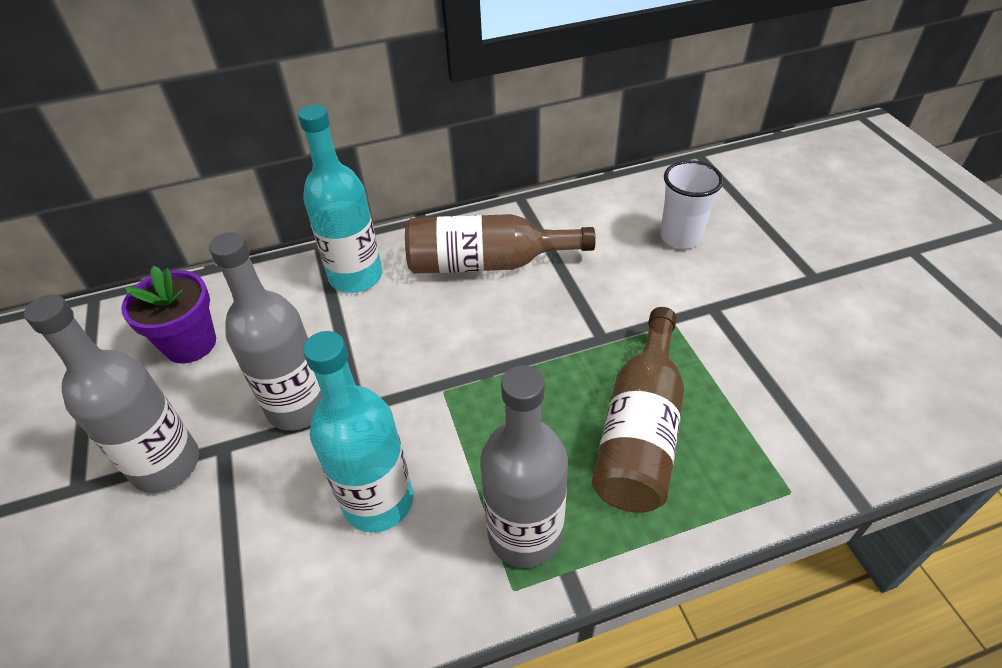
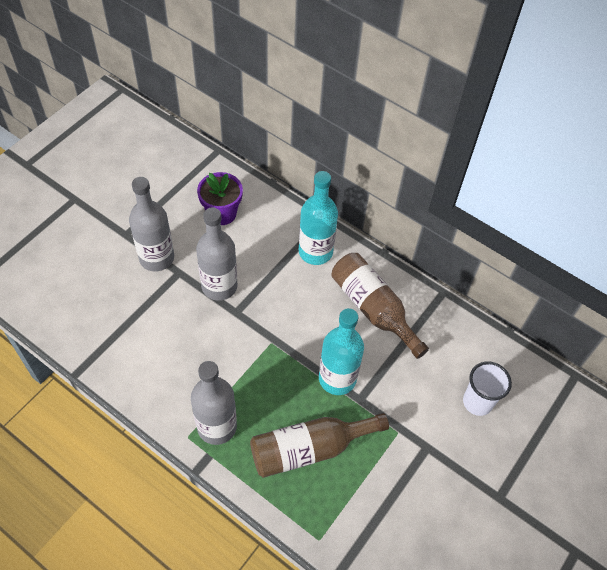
camera: 50 degrees right, 10 degrees up
turquoise bottle [303,331,413,533] -> turquoise bottle moved to [319,308,364,395]

